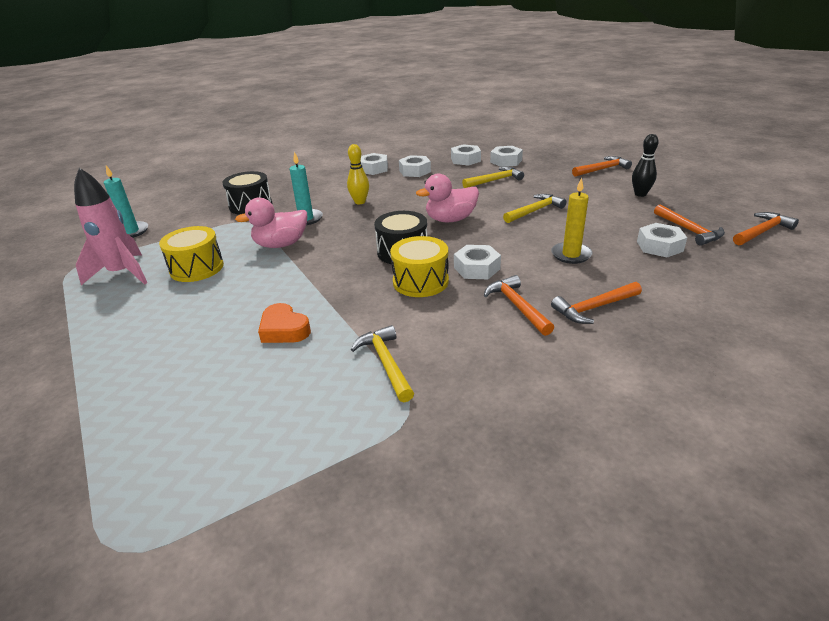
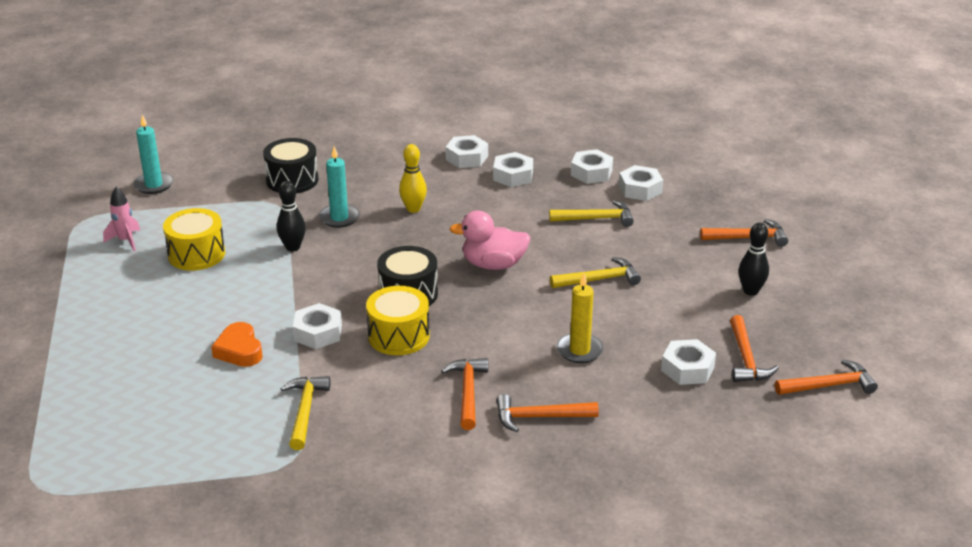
camera: 20 degrees right, 0 degrees up
pink rocket [74,168,147,285] -> pink rocket [103,187,140,251], size x0.54
pink duck [235,198,307,248] -> black bowling pin [277,181,306,251]
white nut [454,245,501,279] -> white nut moved to [293,303,342,349]

